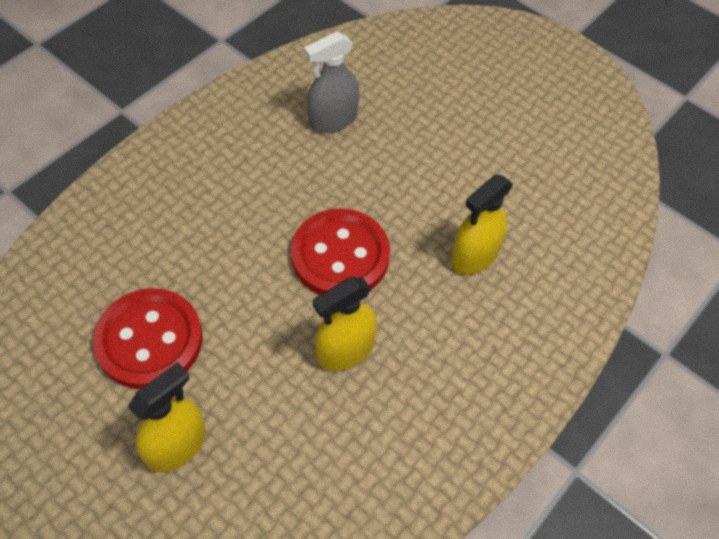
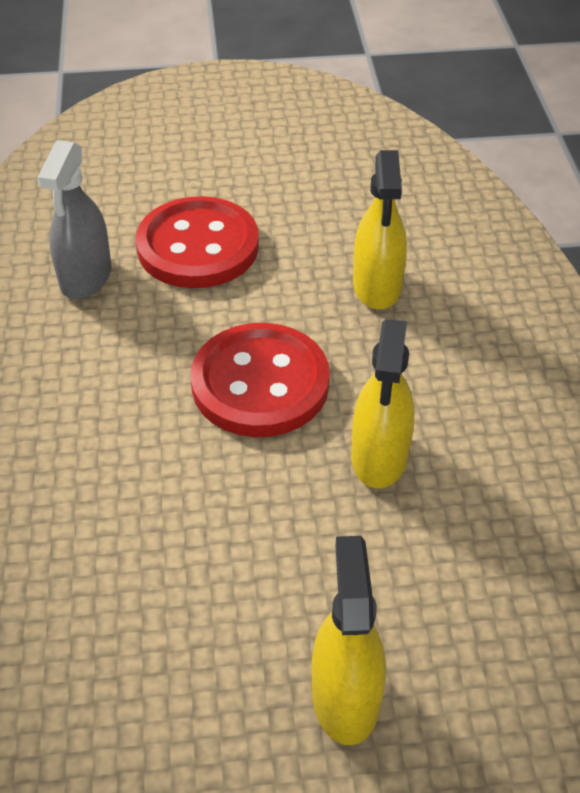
camera: 45 degrees left, 10 degrees down
red button [93,288,203,389] -> red button moved to [136,196,259,288]

